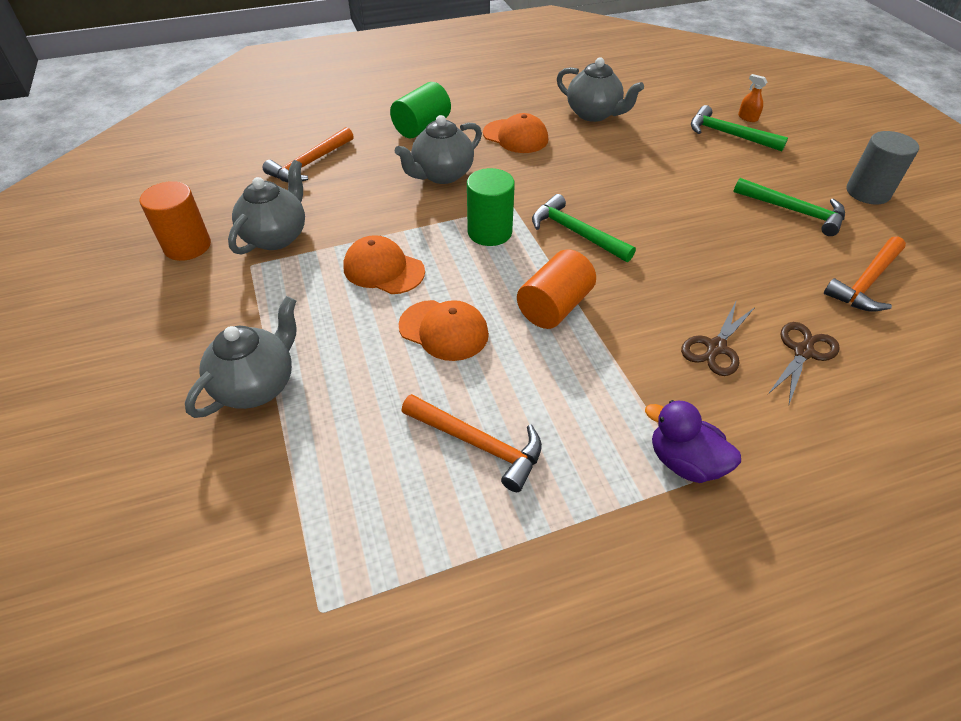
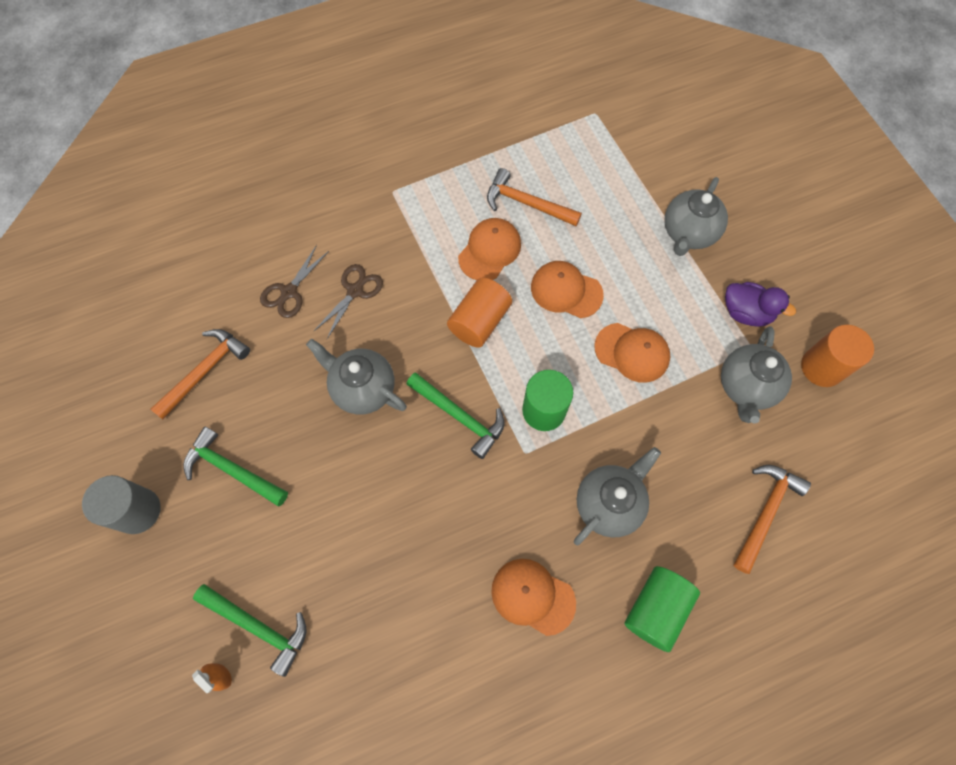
camera: 175 degrees right, 20 degrees up
grey teapot [557,57,644,122] -> grey teapot moved to [306,339,407,415]
purple duck [645,400,741,483] -> purple duck moved to [725,282,796,327]
none -> orange cap [458,218,521,280]

